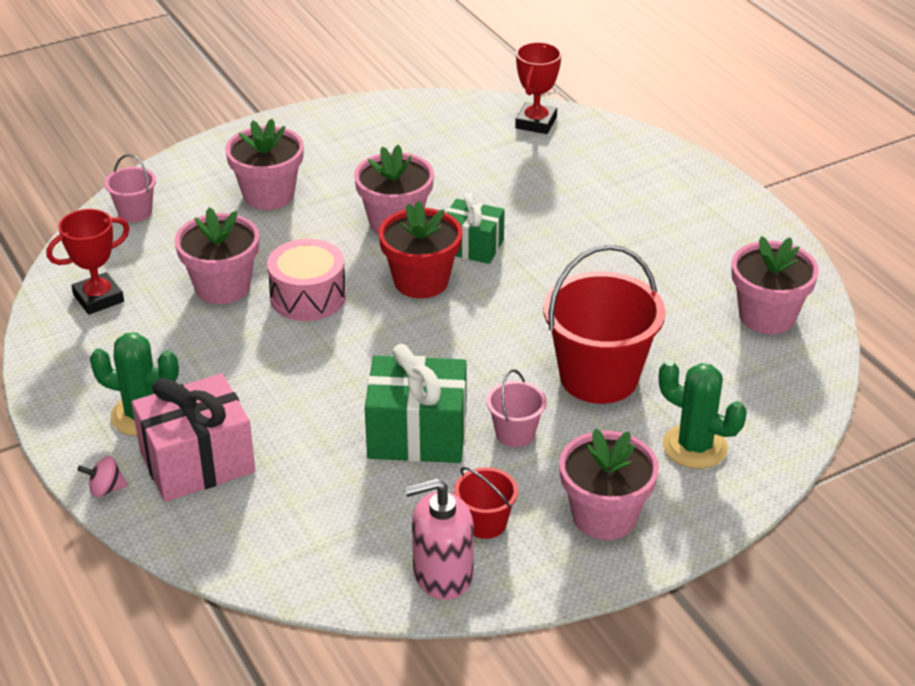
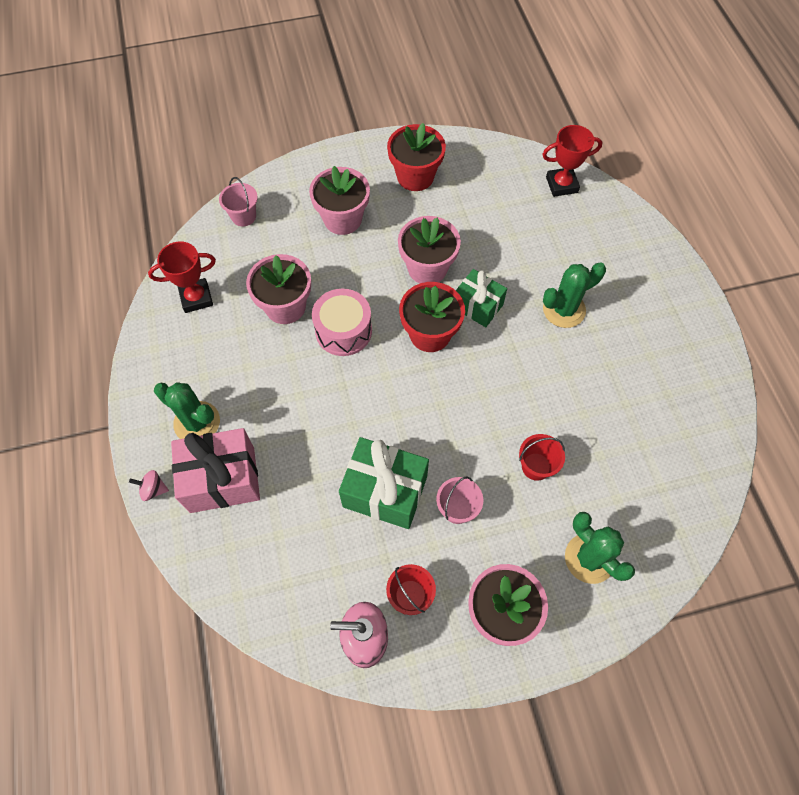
camera: 15 degrees right, 25 degrees up
red trophy [515,42,561,134] -> red trophy turned 45 degrees clockwise [542,125,602,197]
red bucket [543,245,666,404] -> red bucket [519,434,565,481], size x0.48
pink flower pot [731,236,819,334] -> none
none -> red flower pot [387,123,446,191]
none -> green cactus [543,263,606,328]

